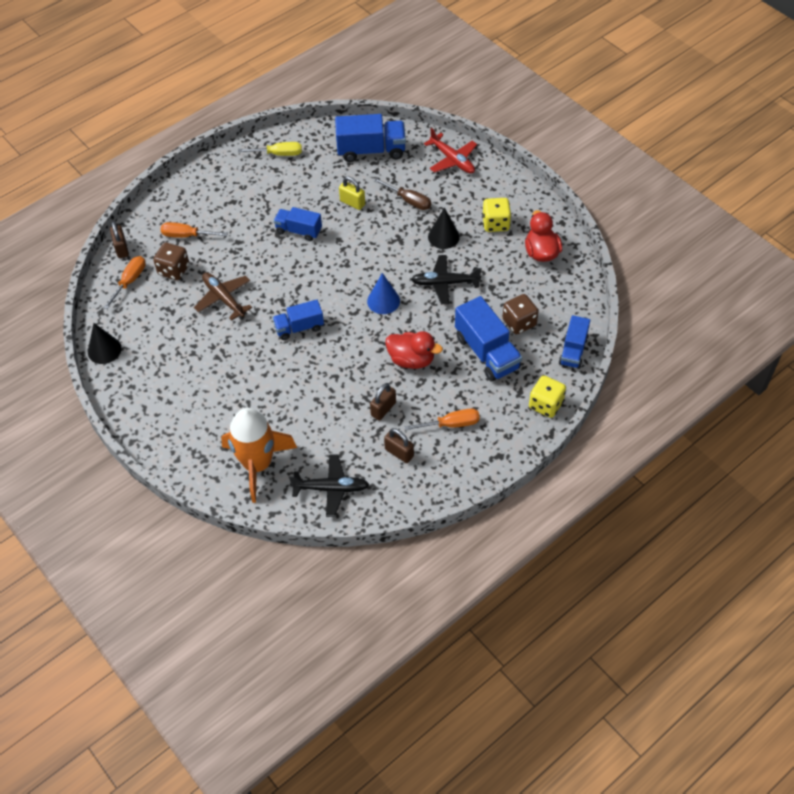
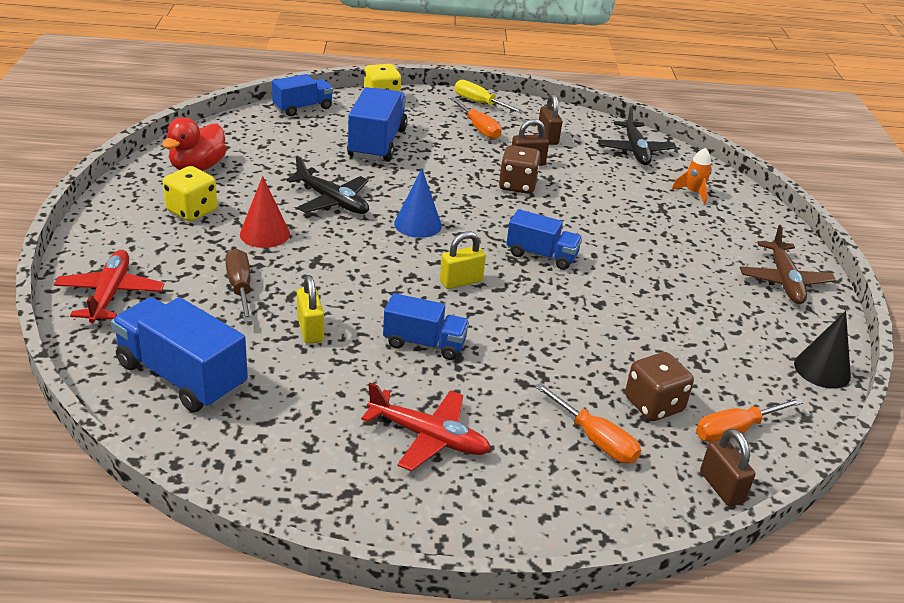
camera: 145 degrees left, 20 degrees down
brown padlock [110,221,129,258] -> brown padlock turned 45 degrees counterclockwise [700,429,755,506]
brown plane [194,272,252,321] -> brown plane moved to [740,225,836,304]
orange rocket [221,408,297,503] -> orange rocket [672,148,712,205], size x0.43
yellow screwdriver [238,142,302,156] -> yellow screwdriver moved to [455,80,525,114]
blue truck [274,207,322,241] -> blue truck turned 45 degrees counterclockwise [383,293,469,360]
black plane [289,454,369,517] -> black plane turned 135 degrees counterclockwise [598,106,677,165]
red duck [385,331,443,369] -> none
orange screwdriver [404,408,480,431] -> orange screwdriver turned 150 degrees counterclockwise [450,97,502,140]
black cone [428,207,460,249] -> red cone [240,176,290,248]
brown dice [503,294,539,334] -> brown dice moved to [499,145,541,194]
none -> red plane [361,383,491,471]
none -> yellow padlock [440,232,486,289]

